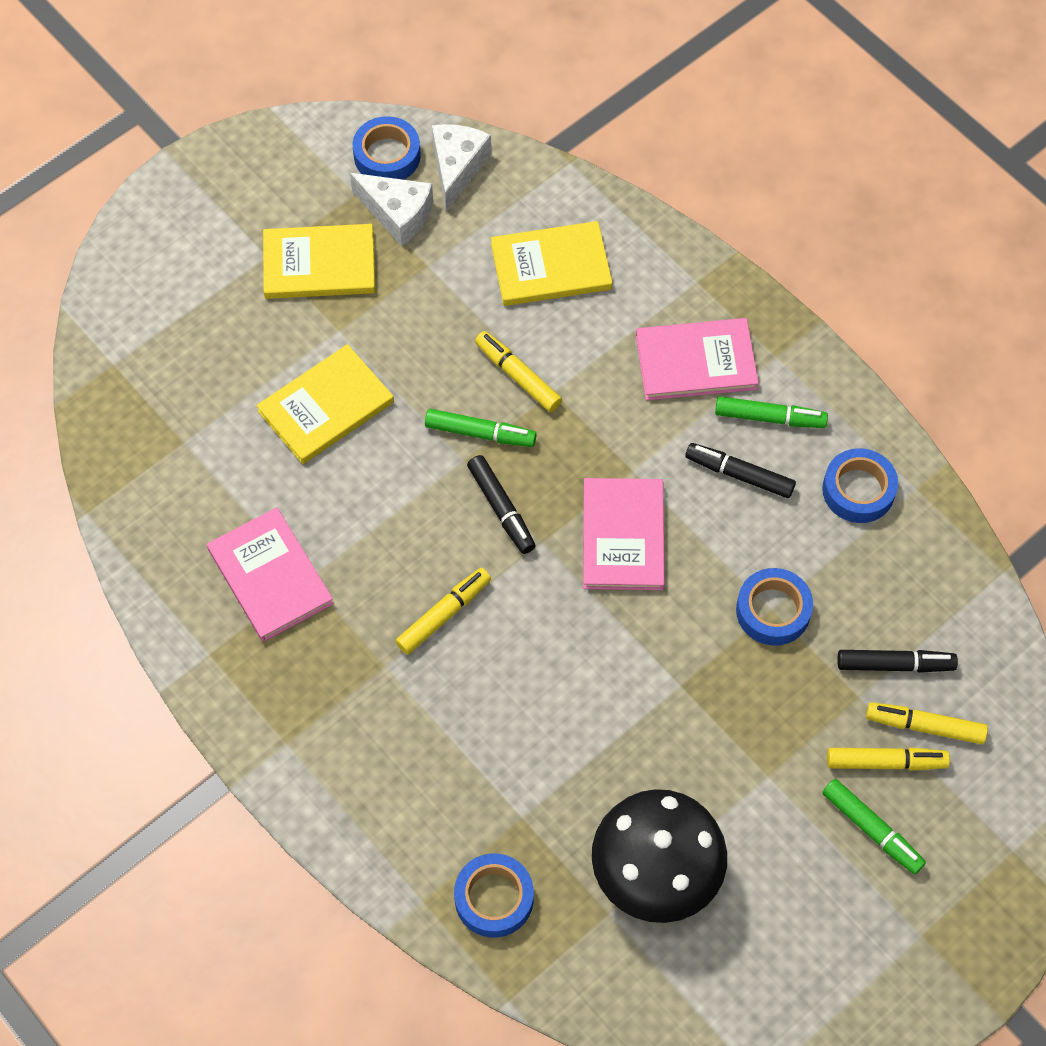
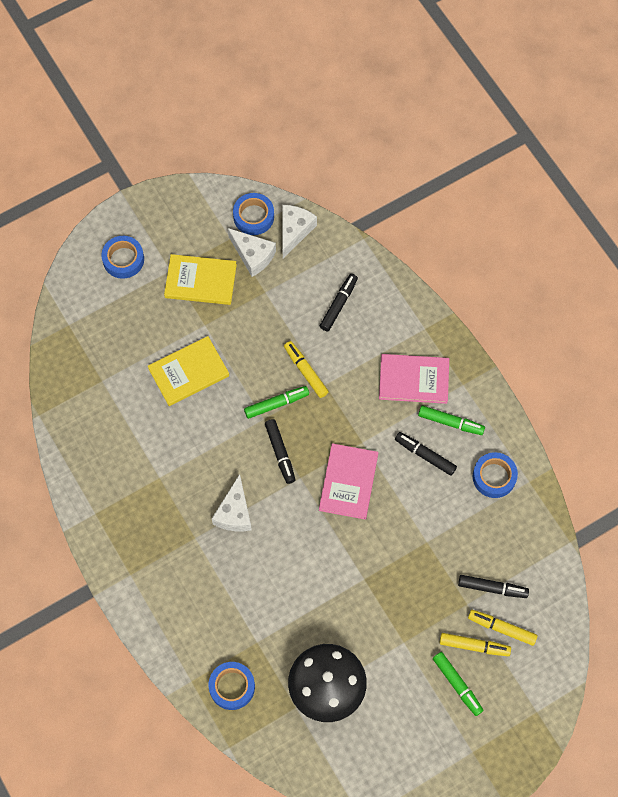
camera: 10 degrees right, 5 degrees up
pink book [207,507,334,642] -> none
yellow marker [396,568,491,655] -> white cheese [212,474,252,531]
green marker [425,409,537,447] -> green marker turned 45 degrees counterclockwise [244,386,309,419]
yellow book [491,221,612,306] -> black marker [320,274,358,332]
blue tape [736,568,813,646] -> blue tape moved to [101,236,144,279]

